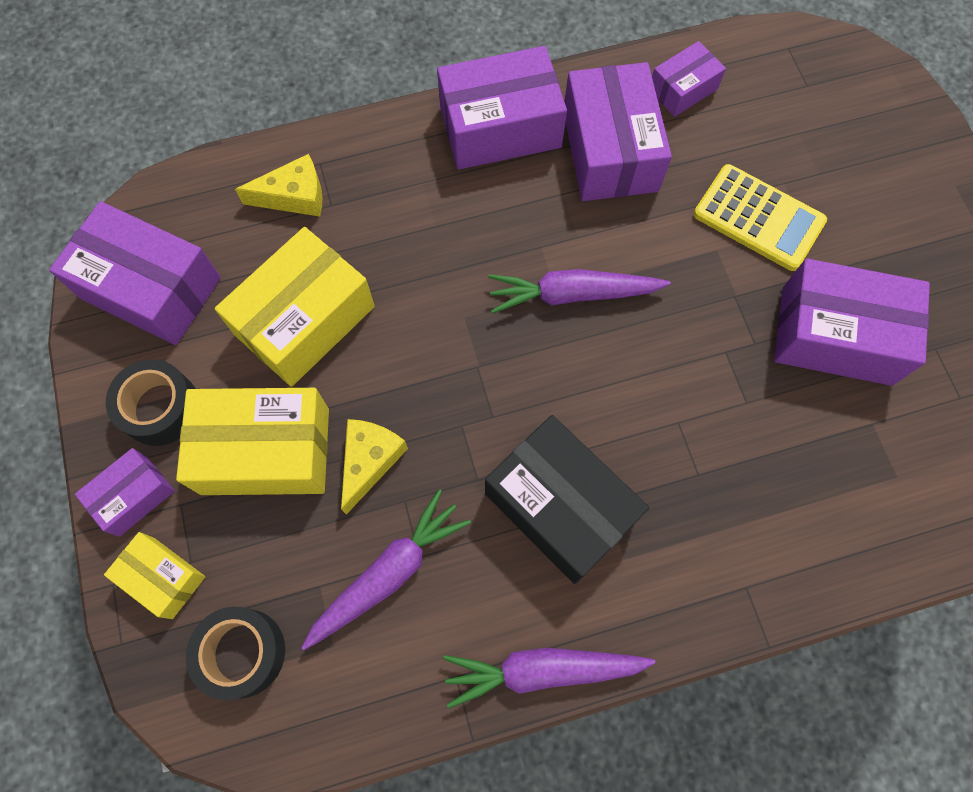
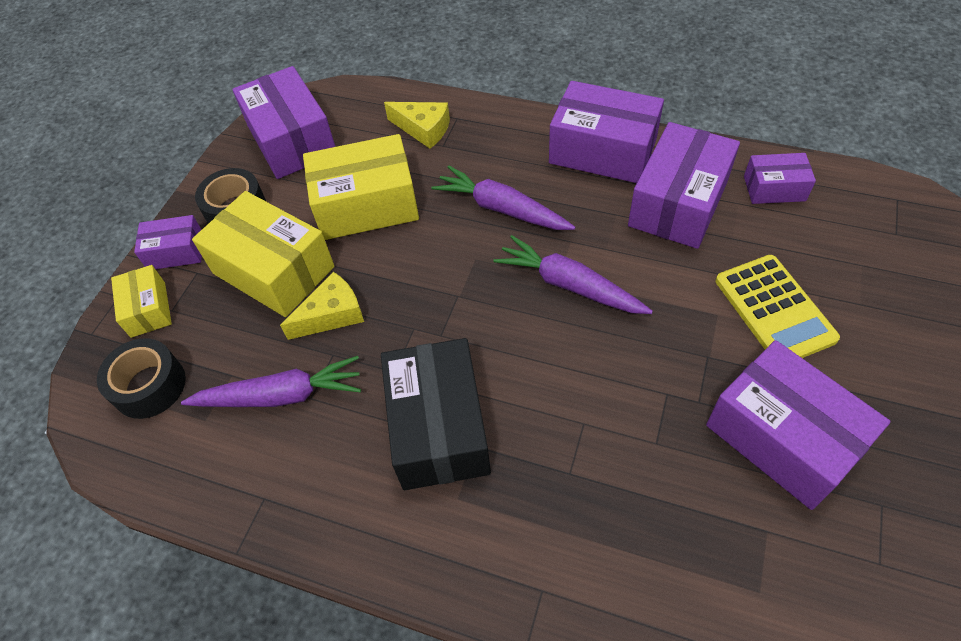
camera: 40 degrees right, 15 degrees down
purple carrot [443,648,655,708] -> purple carrot moved to [431,166,575,230]

